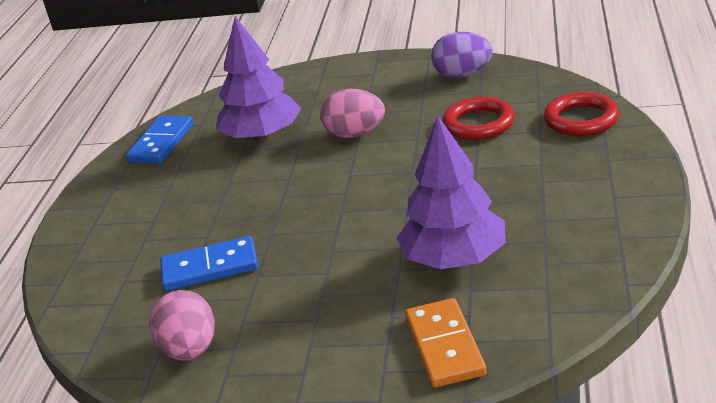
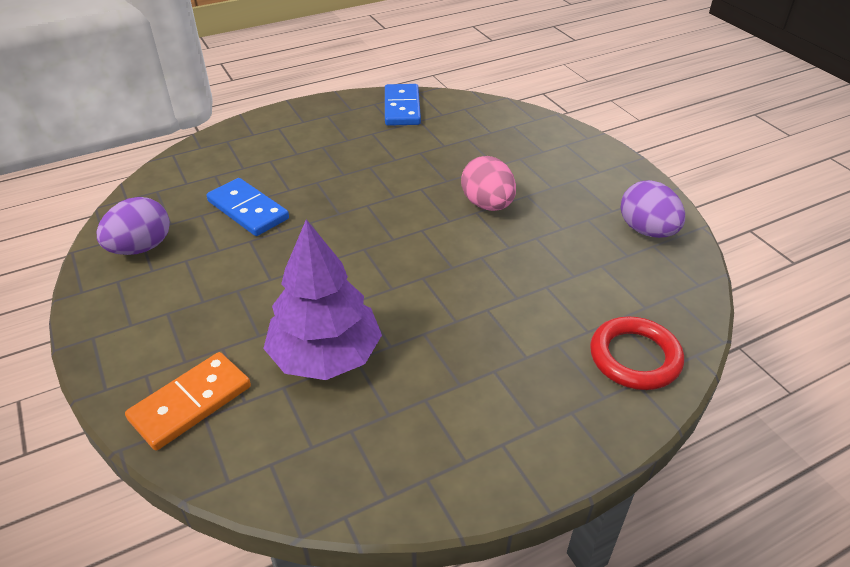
camera: 50 degrees right, 10 degrees up
blue domino [126,116,194,163] -> blue domino turned 75 degrees counterclockwise [385,84,421,126]
pink egg [150,290,215,361] -> purple egg [97,197,170,255]
purple tree [216,16,301,141] -> none
red ring [442,97,515,140] -> none

